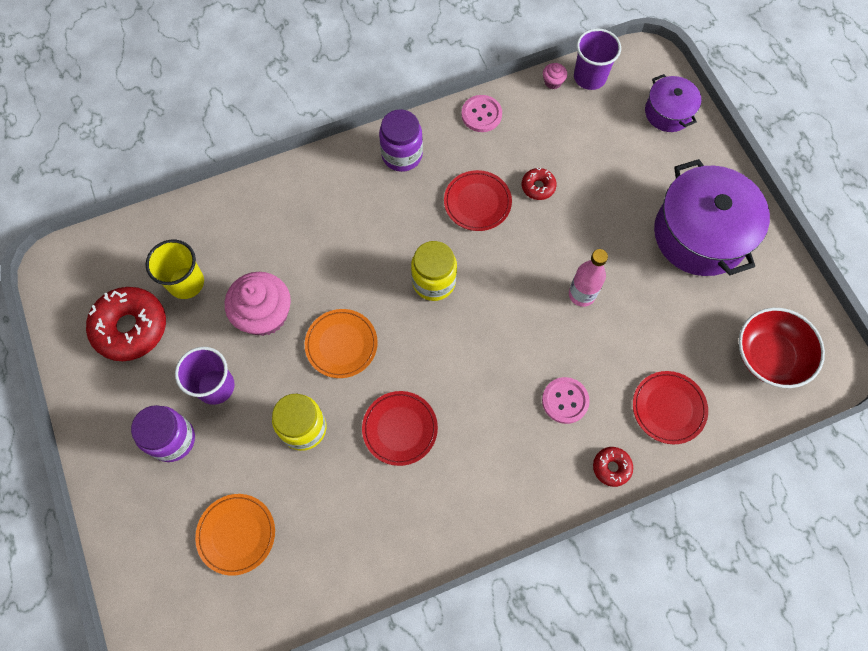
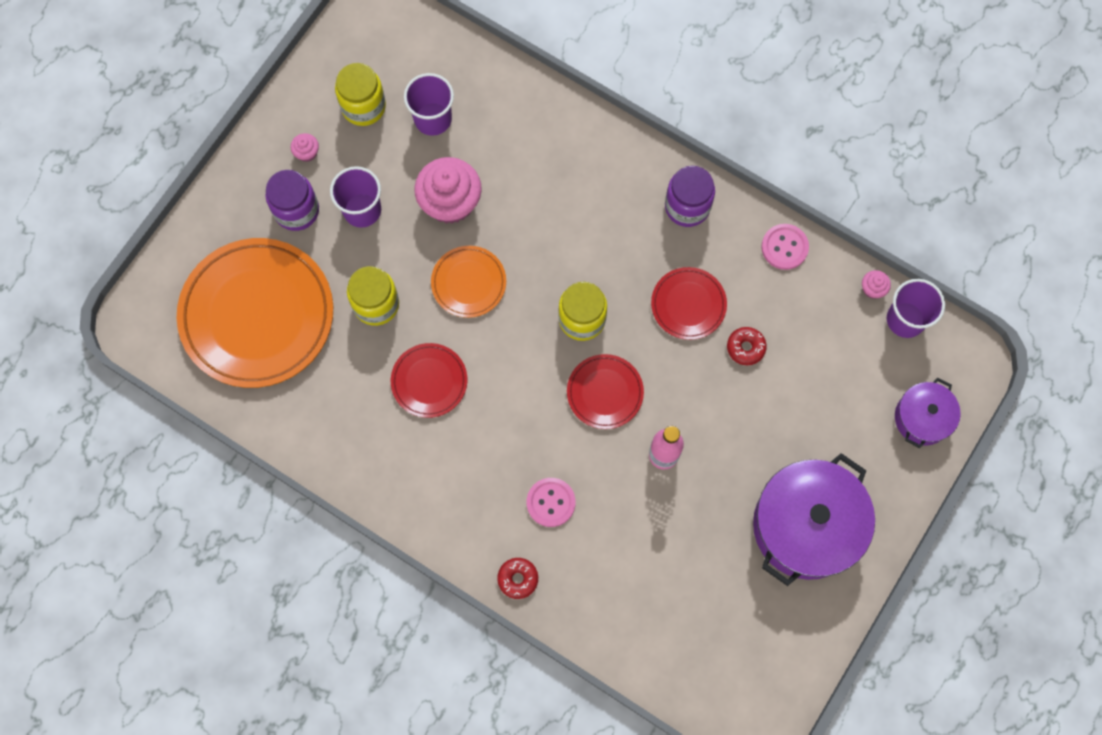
camera: 55 degrees right, 5 degrees up
red donut [86,287,166,361] -> yellow jar [335,63,386,126]
yellow cup [146,240,204,299] -> purple cup [404,73,454,136]
orange plate [195,494,275,576] -> orange plate [177,238,333,388], size x2.05
red plate [633,371,708,444] -> red plate moved to [567,354,644,429]
red bowl [739,308,825,388] -> none
none -> pink cupcake [291,133,319,162]

